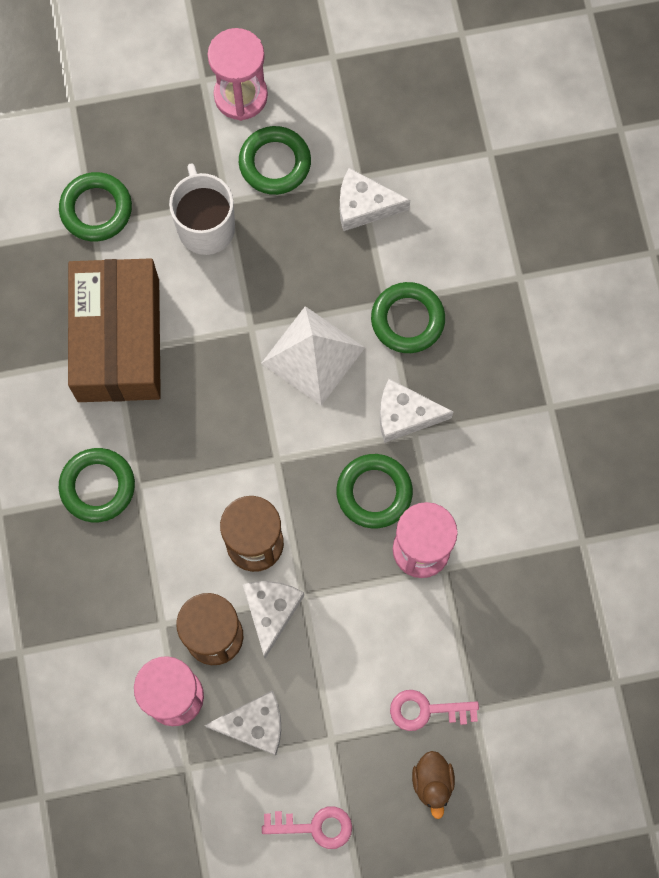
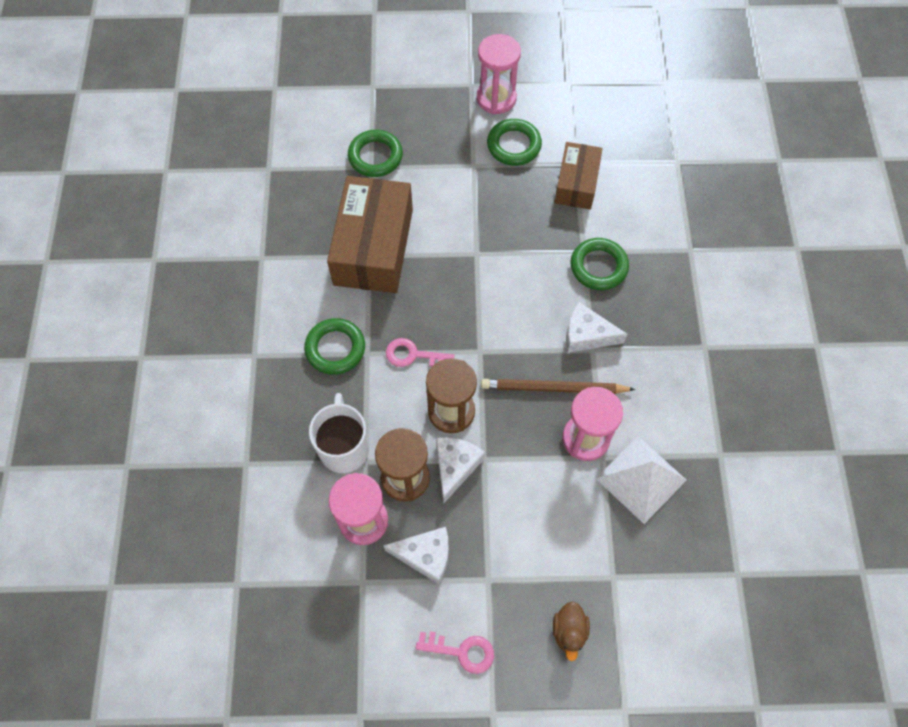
camera: 10 degrees right, 10 degrees down
white mug [169,163,235,255] -> white mug moved to [309,393,369,473]
white pyramid [261,306,365,406] -> white pyramid moved to [595,436,687,524]
green ring [336,454,413,528] -> brown pencil [481,379,635,394]
white cheese [340,168,410,231] -> brown box [554,142,603,210]
pink key [390,690,479,731] -> pink key moved to [386,338,454,367]

